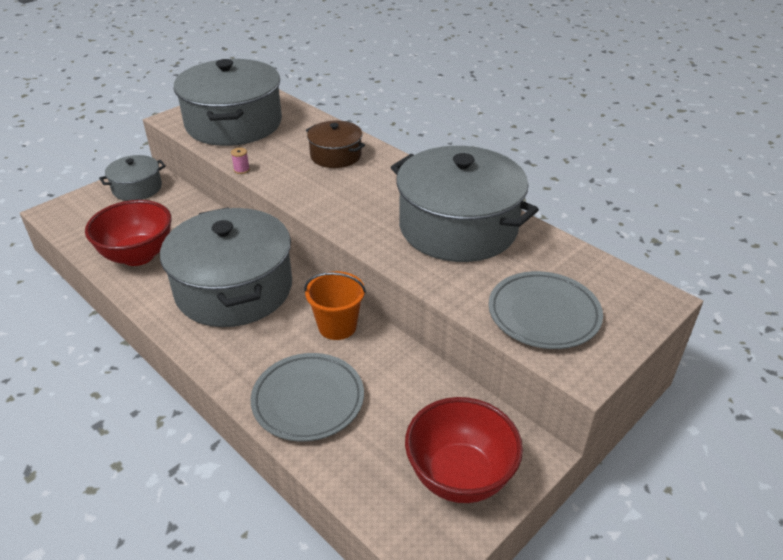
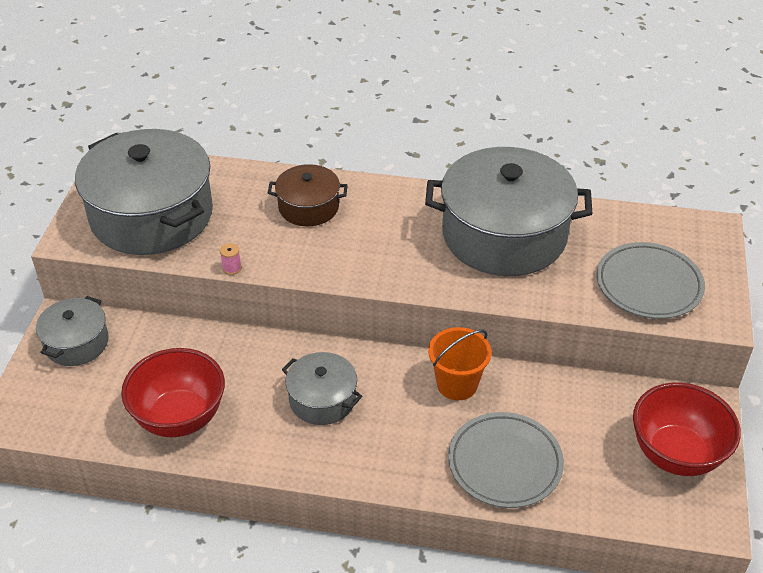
camera: 35 degrees left, 5 degrees up
grey pot [160,207,292,327] -> grey pot [282,352,362,425], size x0.50

